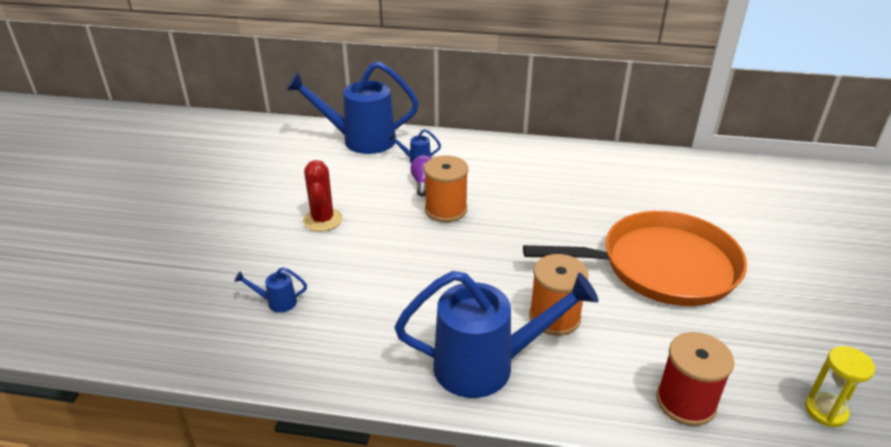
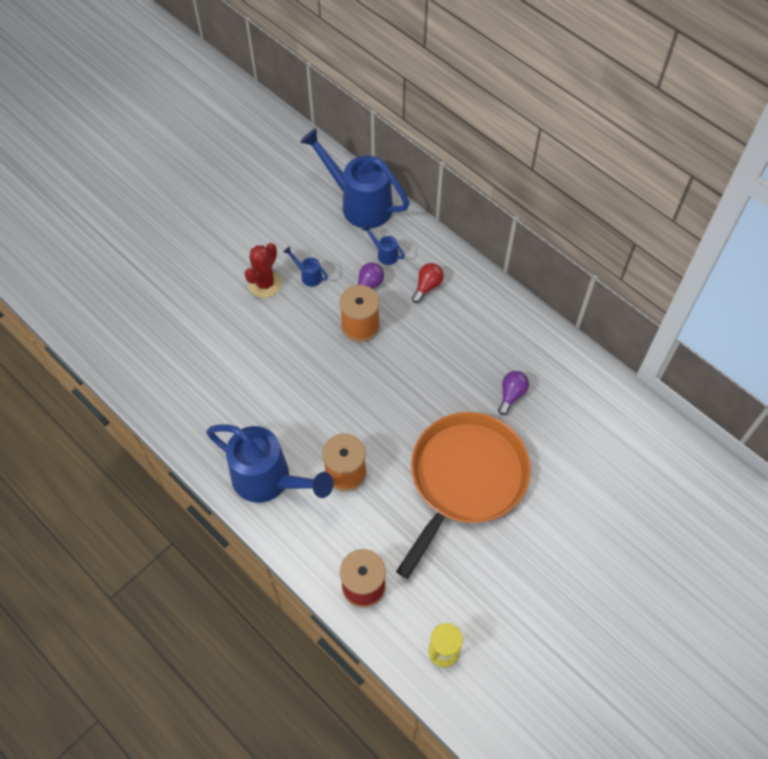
camera: 35 degrees right, 25 degrees up
blue watering can [234,267,307,313] -> blue watering can moved to [283,246,328,287]
orange pan [523,211,747,306] -> orange pan turned 90 degrees counterclockwise [396,412,531,579]
none -> red light bulb [412,263,444,303]
none -> purple light bulb [498,371,529,415]

